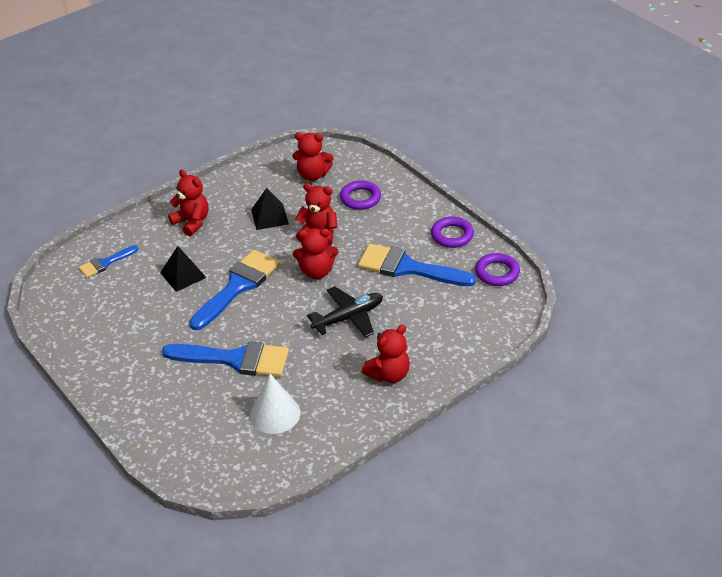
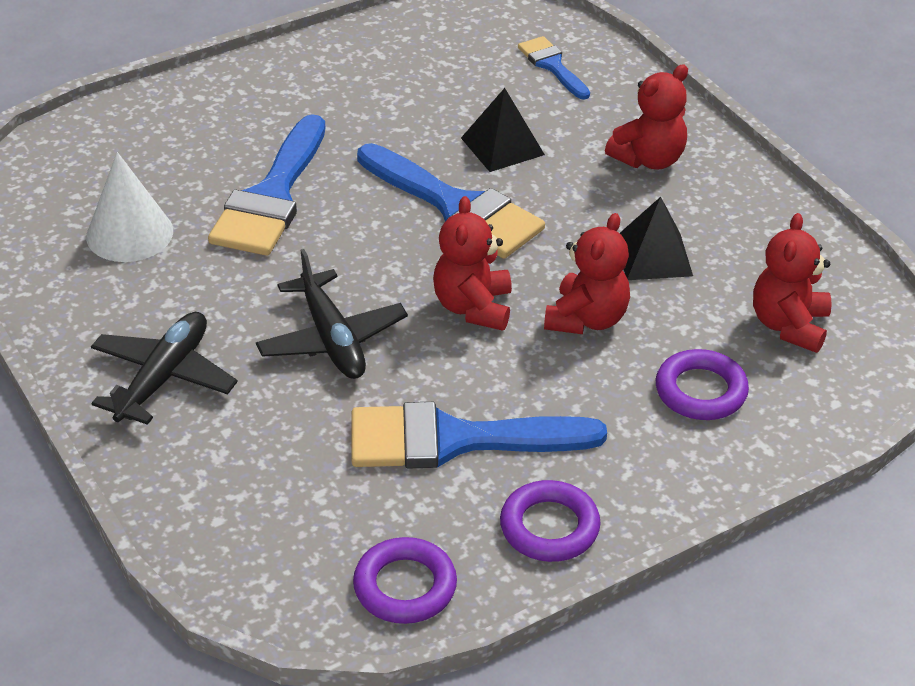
camera: 95 degrees right, 0 degrees up
blue brush [358,244,476,286] -> blue brush turned 120 degrees counterclockwise [351,402,607,469]
red teddy bear [362,325,410,383] -> black plane [91,312,238,425]

